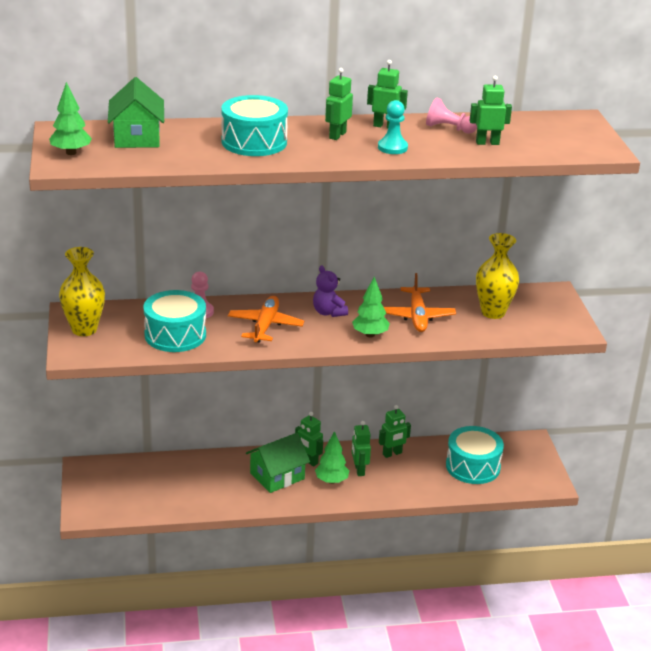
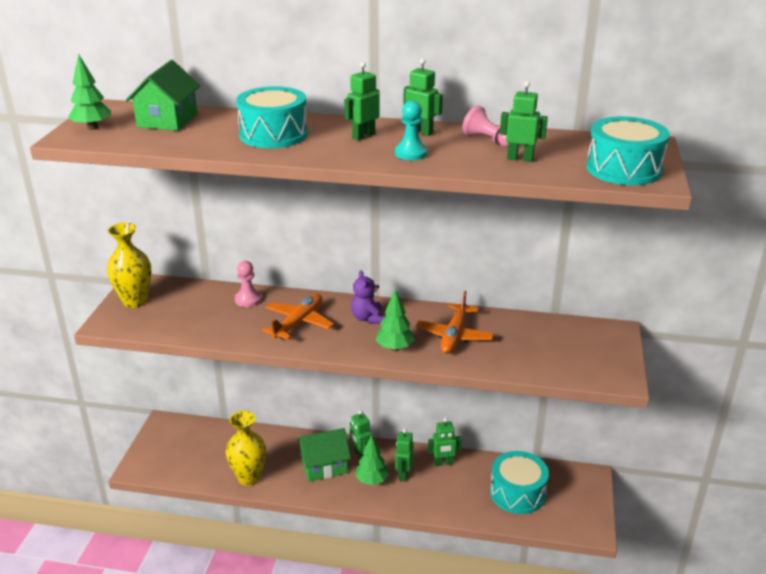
camera: 20 degrees right, 0 degrees up
turquoise drum [144,290,206,352] -> turquoise drum moved to [586,116,670,185]
yellow vase [476,233,519,319] -> yellow vase moved to [226,411,266,486]

